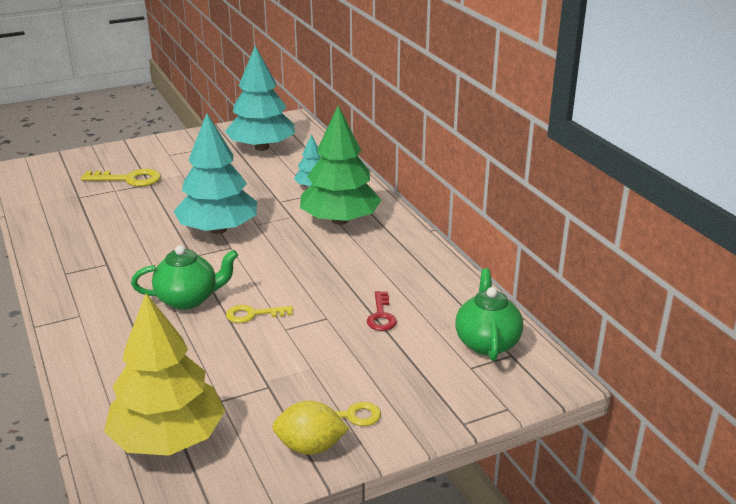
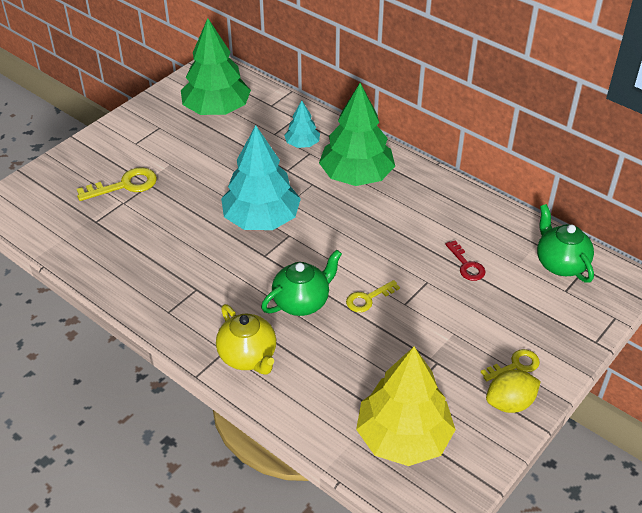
camera: 25 degrees left, 15 degrees up
turquoise tree [225,46,295,151] -> green tree [181,18,251,115]
none -> yellow teapot [216,304,276,375]

